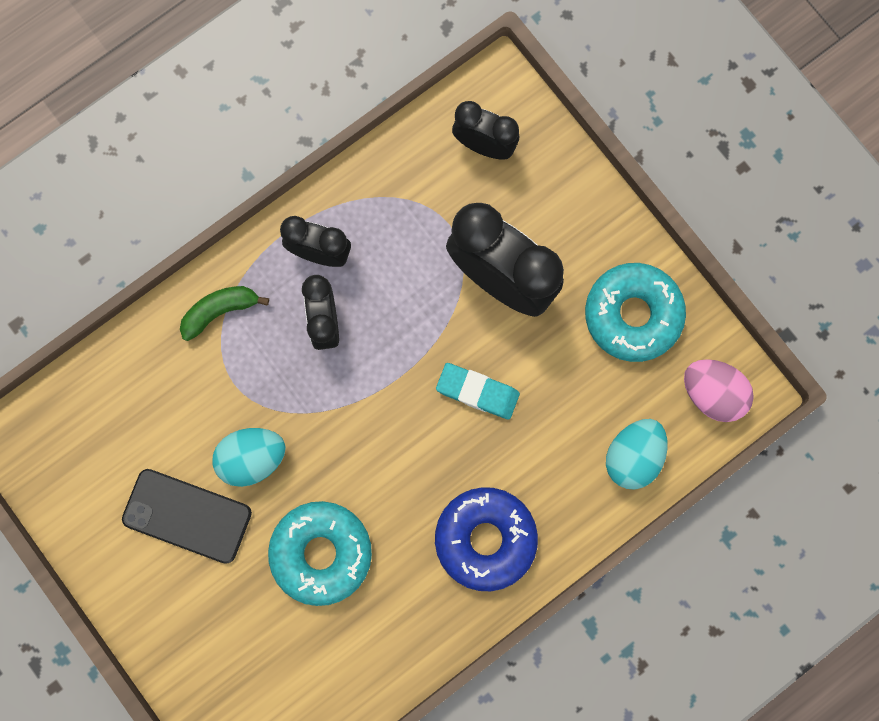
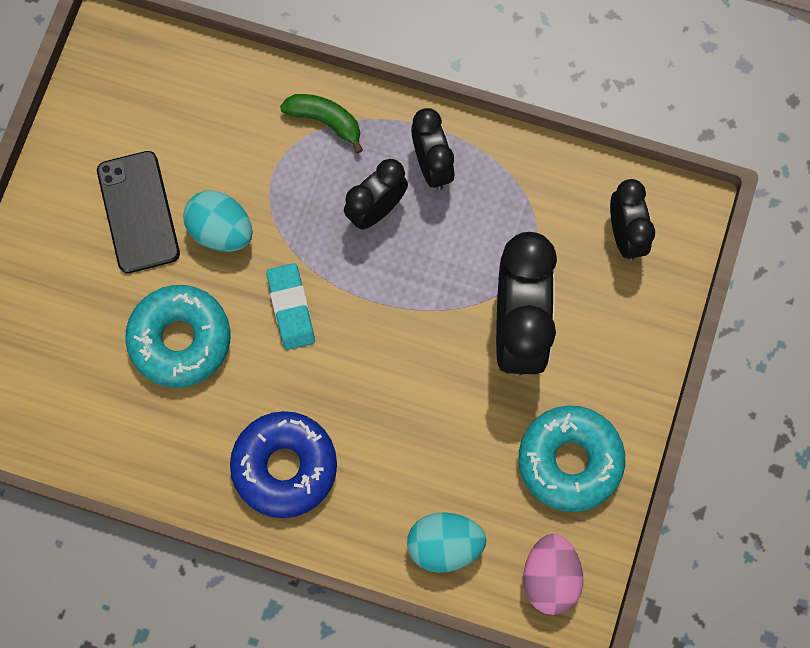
camera: 55 degrees right, 5 degrees down
turquoise eraser [436,363,520,420] -> turquoise eraser moved to [267,263,315,350]

